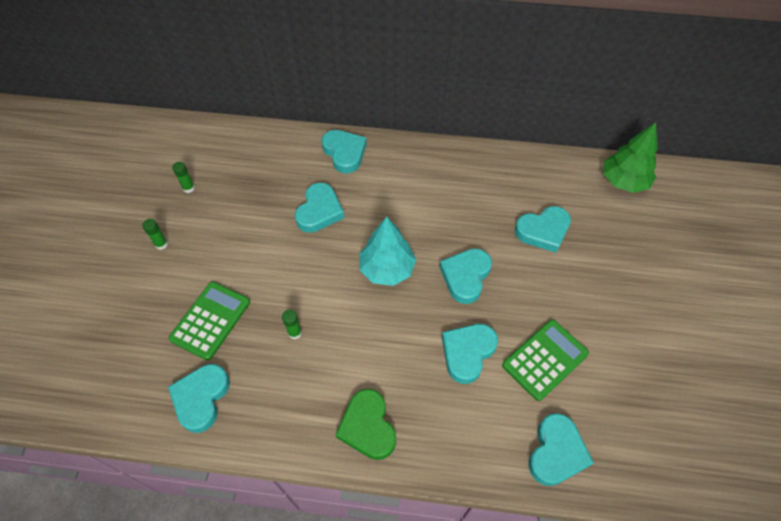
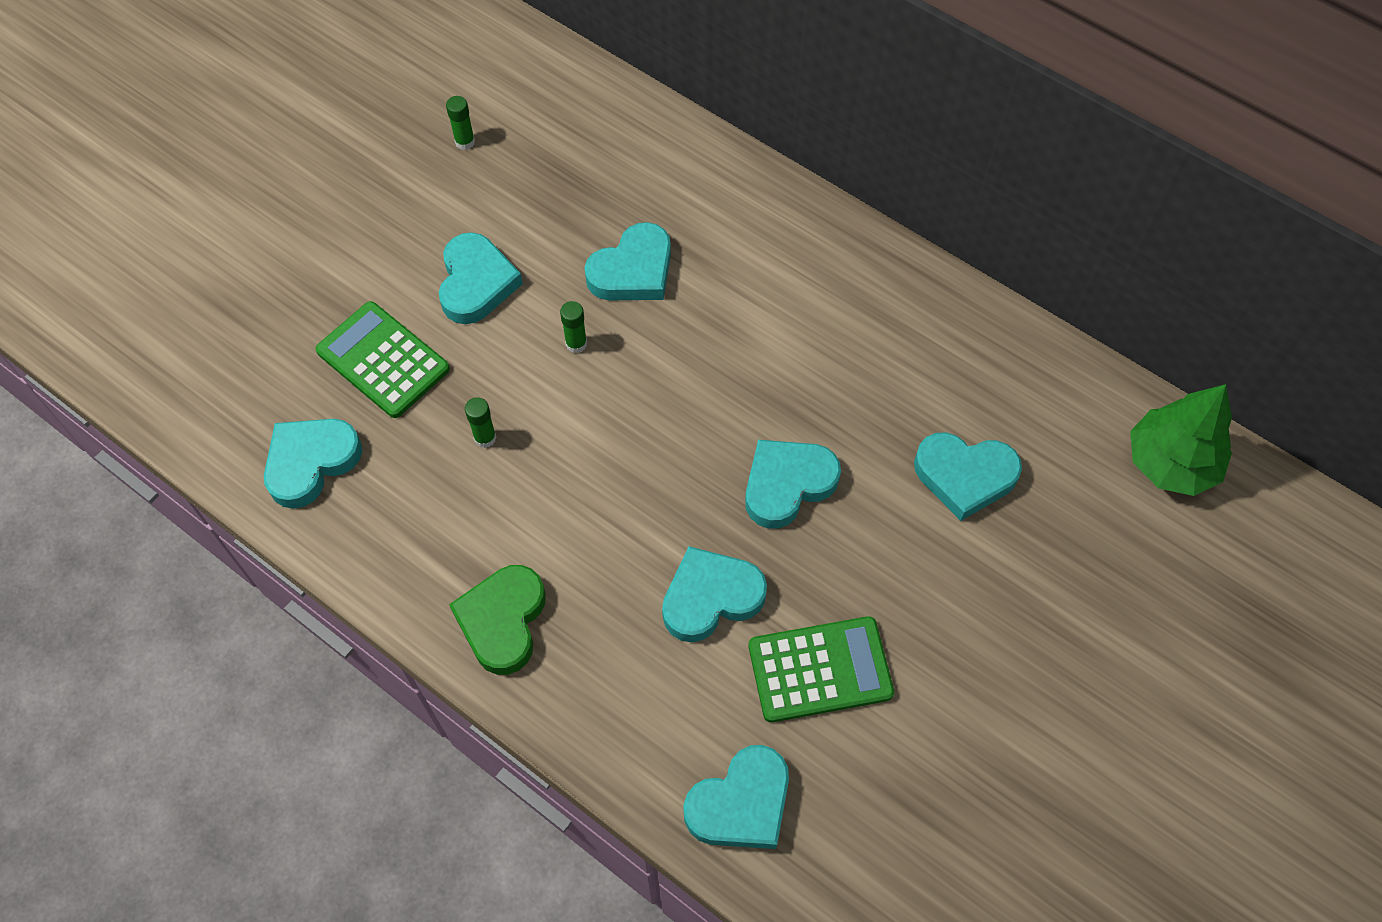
camera: 30 degrees right, 5 degrees up
green glue stick [142,219,168,250] -> green glue stick moved to [560,301,587,353]
green calculator [169,282,250,360] -> green calculator turned 105 degrees counterclockwise [316,301,450,418]
turquoise heart [321,130,367,173] -> turquoise heart moved to [439,232,523,324]
turquoise tree [359,216,416,286] -> none

